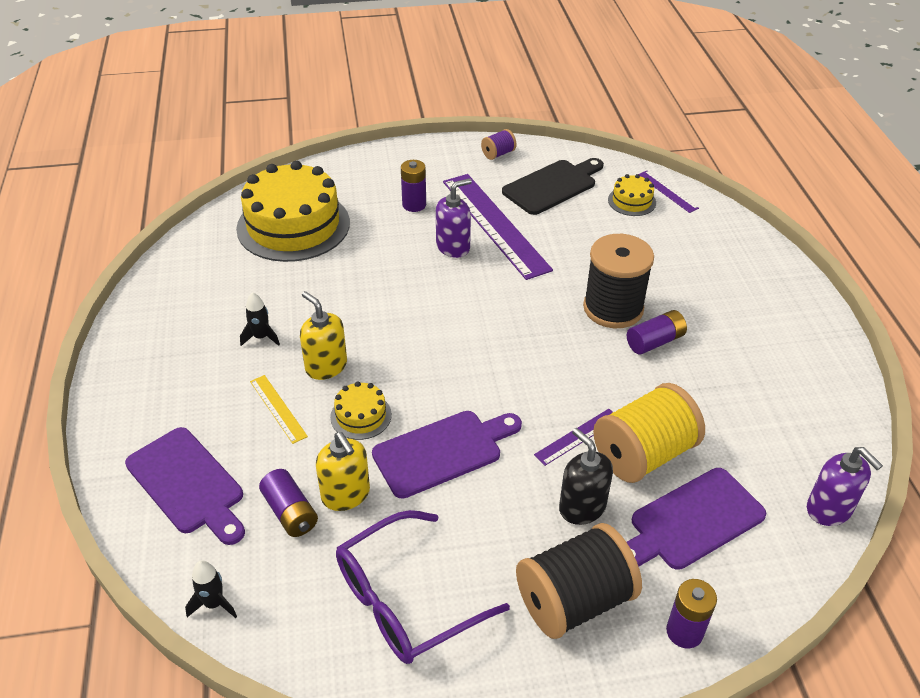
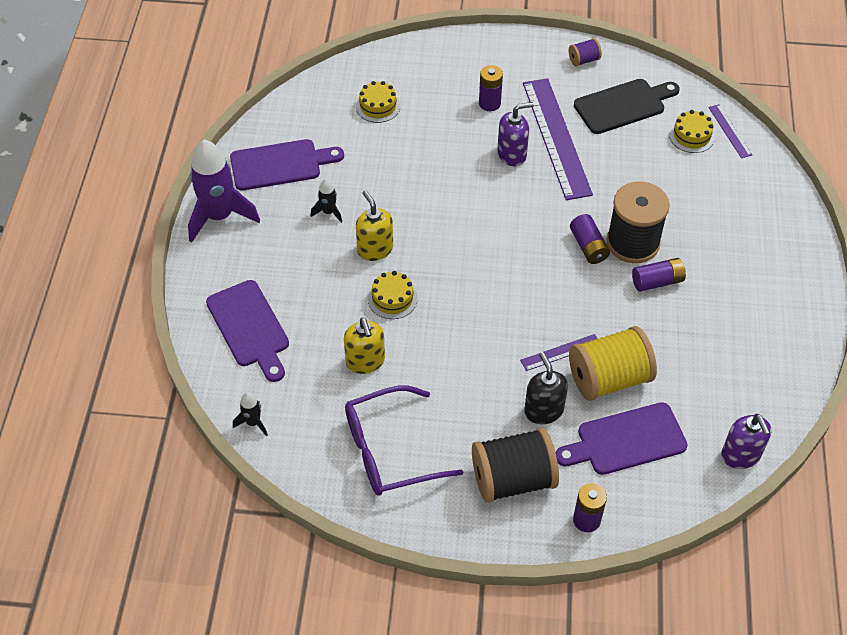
camera: 15 degrees right, 10 degrees up
yellow cake [236,161,350,262] -> yellow cake [356,81,400,123], size x0.44
yellow ruler [250,375,308,444] -> none
purple battery [259,469,318,537] -> purple battery moved to [570,214,610,264]
purple cutting board [372,411,522,499] -> purple cutting board moved to [230,139,344,190]
none -> purple rocket [188,140,260,243]

